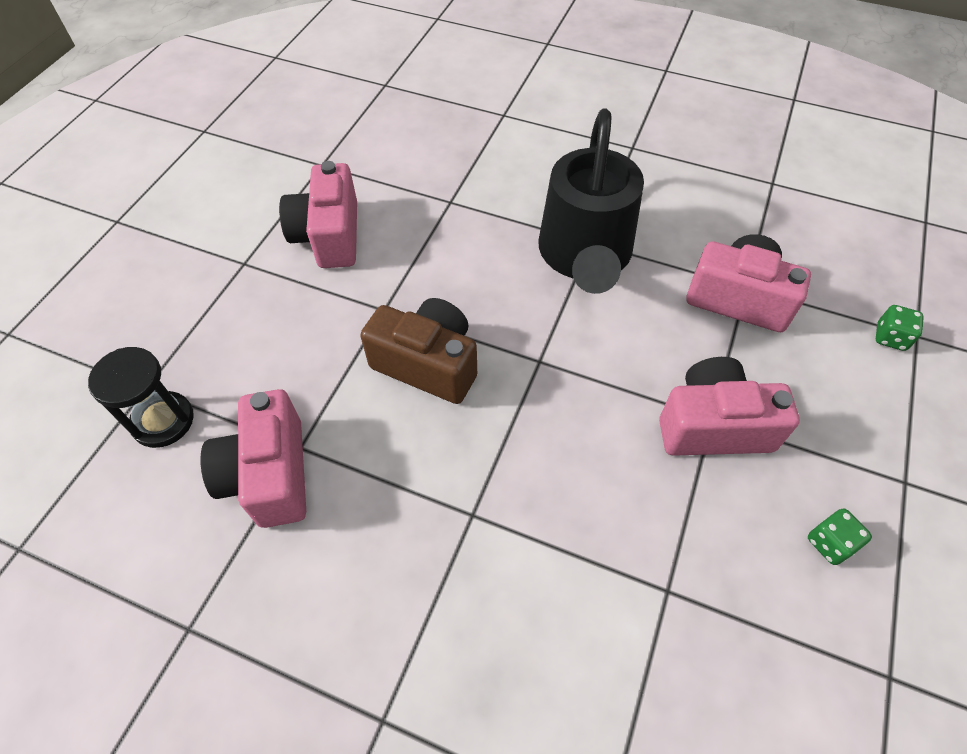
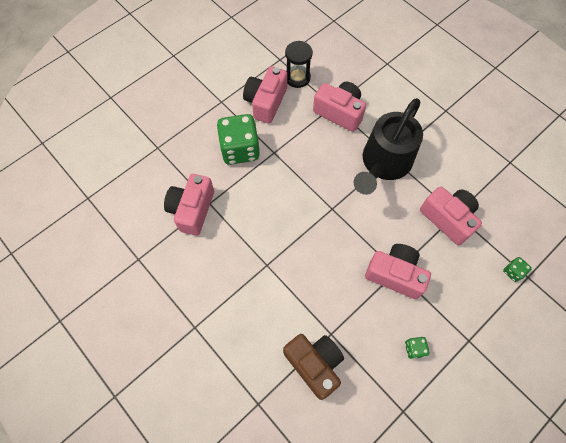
camera: 25 degrees right, 10 degrees up
black hourglass [88,347,194,448] -> black hourglass moved to [285,41,313,88]
brown camera [360,298,477,404] -> brown camera moved to [283,334,344,400]
none -> green dice [217,114,260,165]
none -> pink camera [313,82,366,132]

